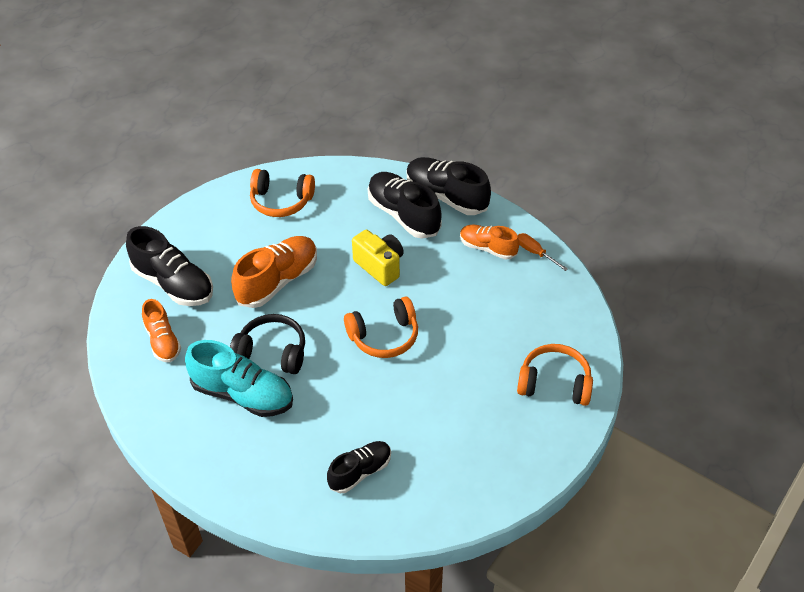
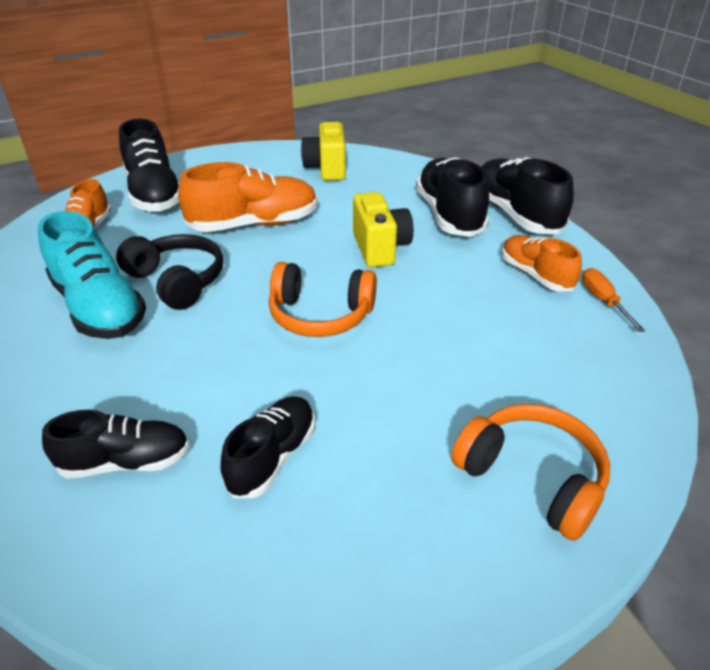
camera: 30 degrees right, 10 degrees down
orange headphones [250,169,315,217] -> yellow camera [301,119,346,181]
none -> black shoe [220,396,315,498]

